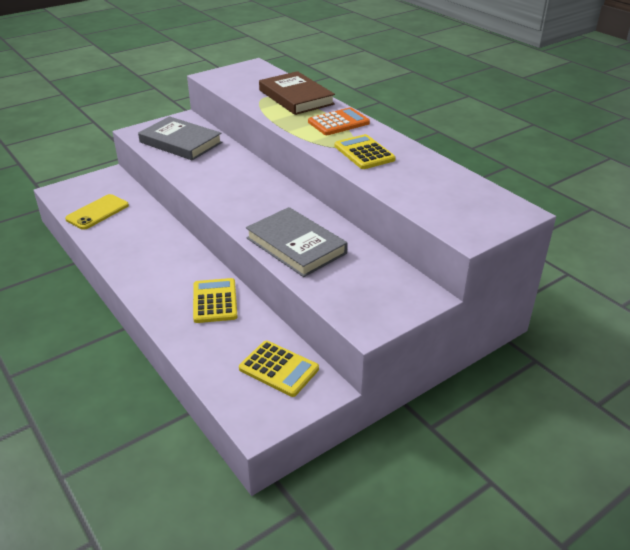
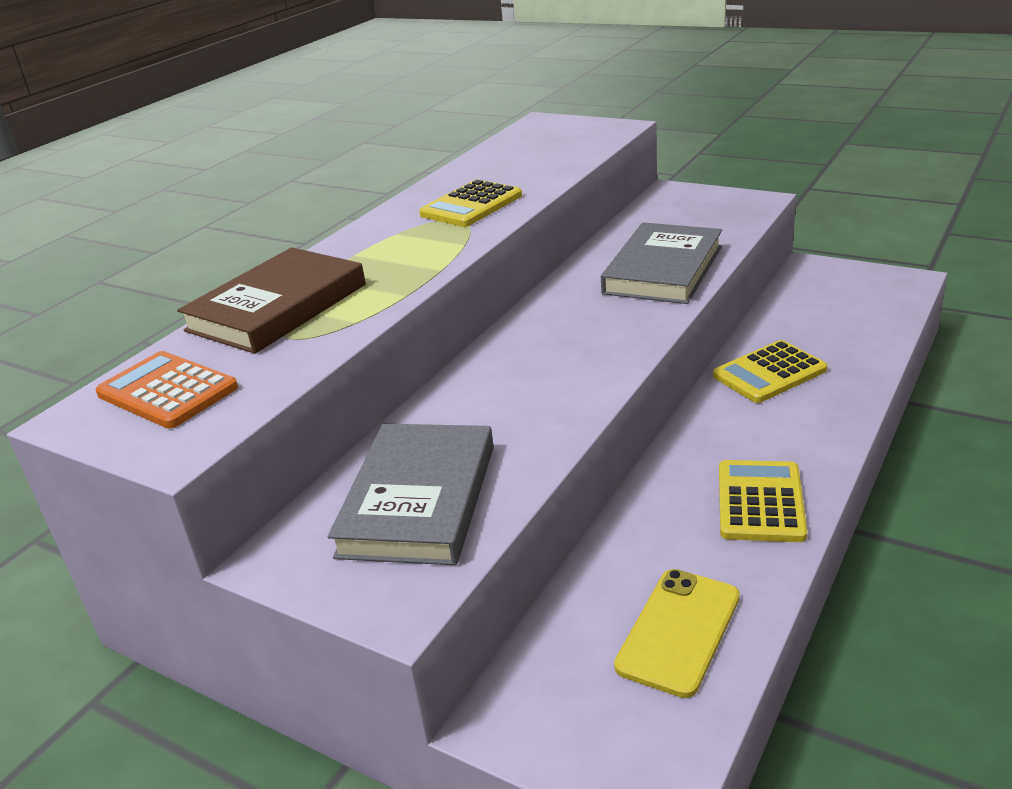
camera: 110 degrees left, 5 degrees down
yellow phone [65,194,129,230] -> yellow phone turned 75 degrees counterclockwise [614,569,740,698]
yellow calculator [239,340,319,397] -> yellow calculator moved to [719,460,807,542]
orange calculator [308,107,370,135] -> orange calculator moved to [96,351,238,429]

